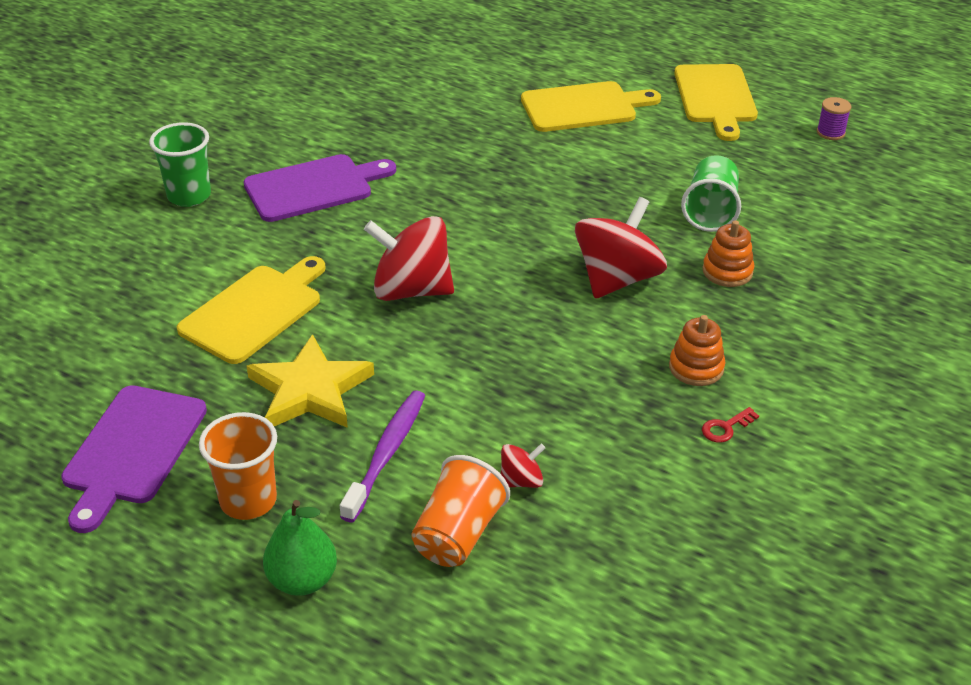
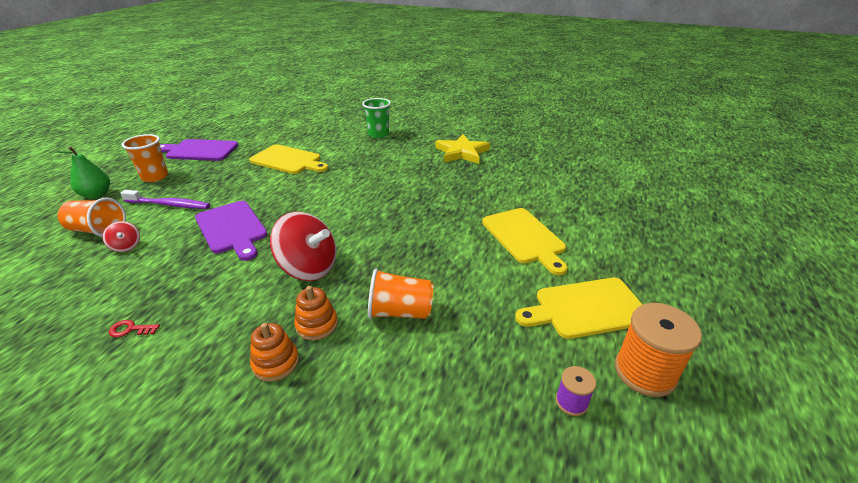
camera: 80 degrees right, 5 degrees down
purple cutting board [243,154,396,222] -> purple cutting board moved to [195,201,268,261]
yellow star [246,334,374,428] -> yellow star moved to [435,134,490,164]
red spinning top [364,216,454,301] -> none
orange stacking toy [669,315,725,386] -> orange stacking toy moved to [250,323,299,382]
green cup [681,155,741,232] -> orange cup [368,268,434,319]
red key [702,407,759,443] -> red key turned 45 degrees counterclockwise [109,320,160,337]
none -> orange spool [615,303,702,397]

